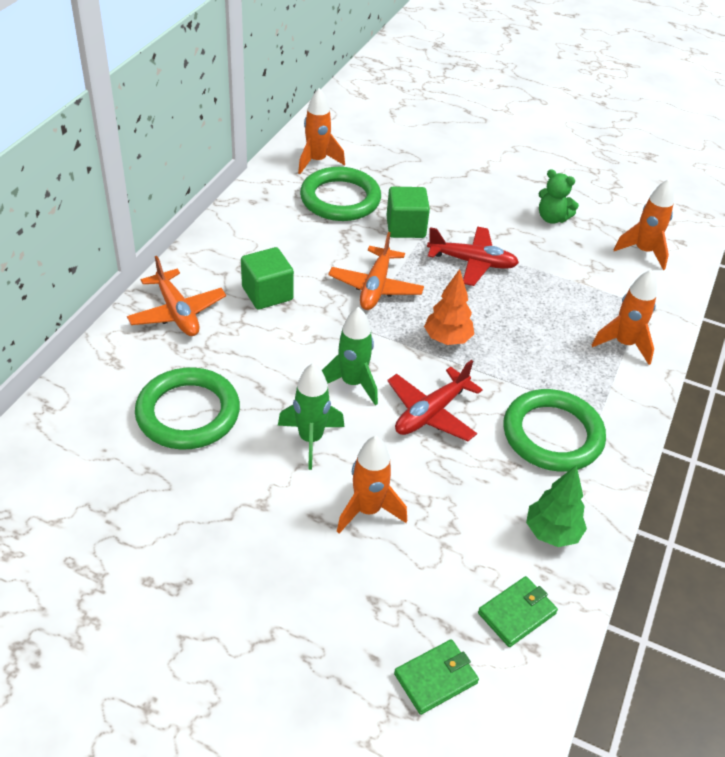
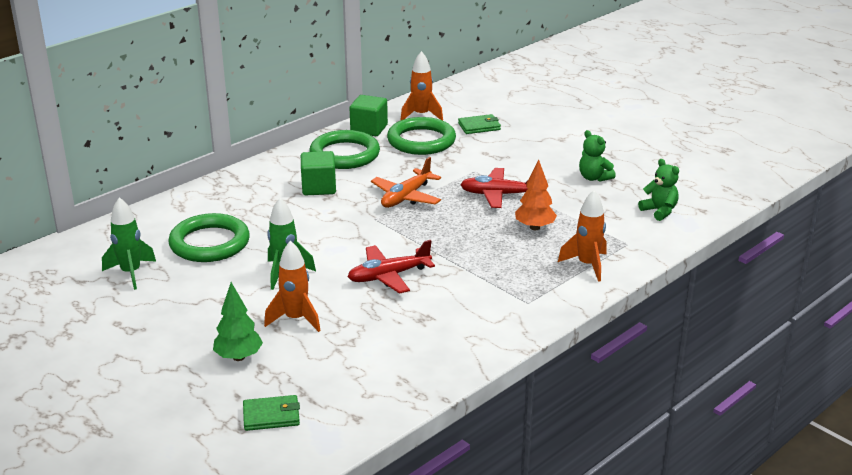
camera: 25 degrees right, 15 degrees down
orange plane [127,256,226,336] -> none
green rocket [322,307,378,405] -> green rocket moved to [102,197,156,290]
green cube [386,187,430,238] -> green cube moved to [350,95,388,136]
orange tree [424,269,474,345] -> orange tree moved to [515,160,557,230]
red plane [427,227,519,286] -> red plane turned 150 degrees clockwise [460,168,529,208]
green wallet [478,576,558,647] -> green wallet moved to [458,114,501,134]
green ring [503,389,606,472] -> green ring moved to [310,130,380,169]
green tree [526,465,587,547] -> green tree moved to [213,282,263,361]
orange rocket [613,179,674,270] -> green teddy bear [638,159,679,221]

